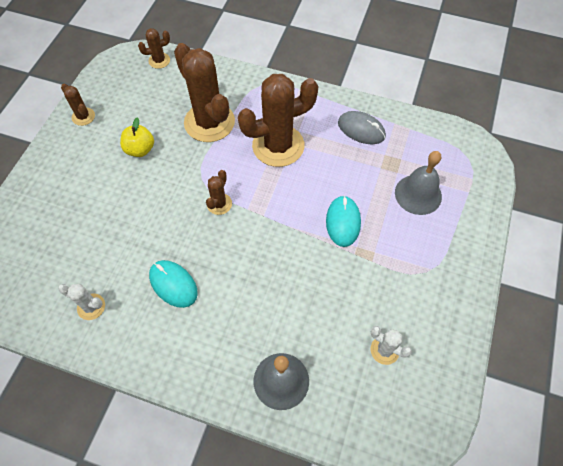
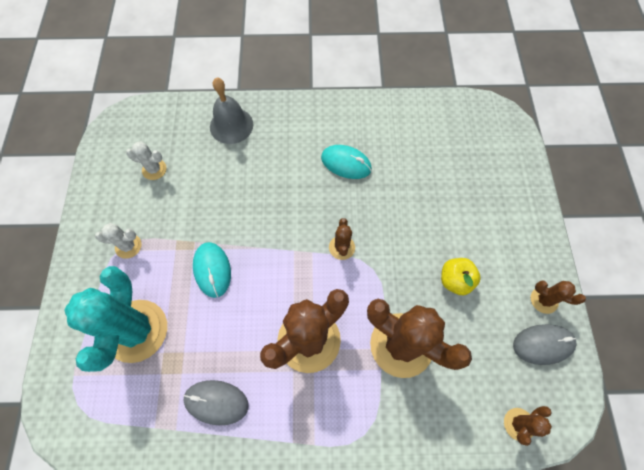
camera: 160 degrees right, 5 degrees up
white cactus [58,284,105,320] -> white cactus moved to [95,223,141,259]
grey bell [395,151,442,215] -> turquoise cactus [64,266,167,372]
none -> grey mouse [513,324,577,365]

